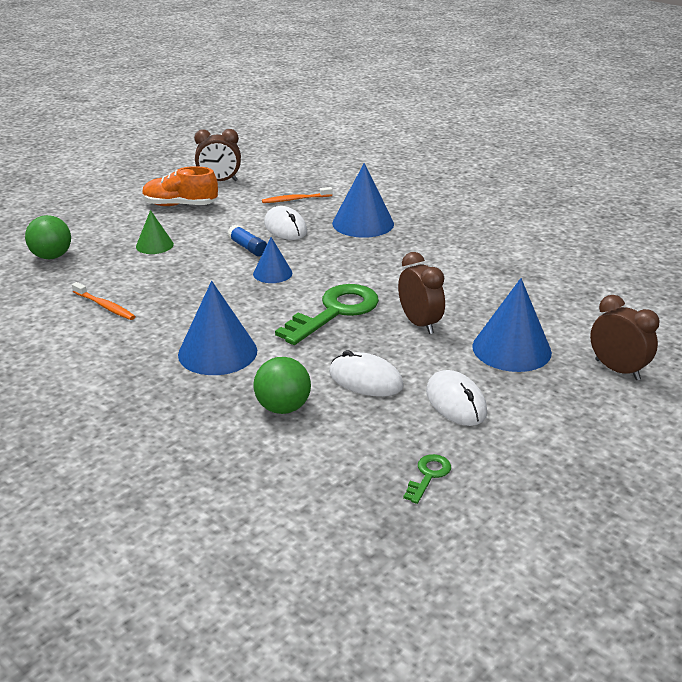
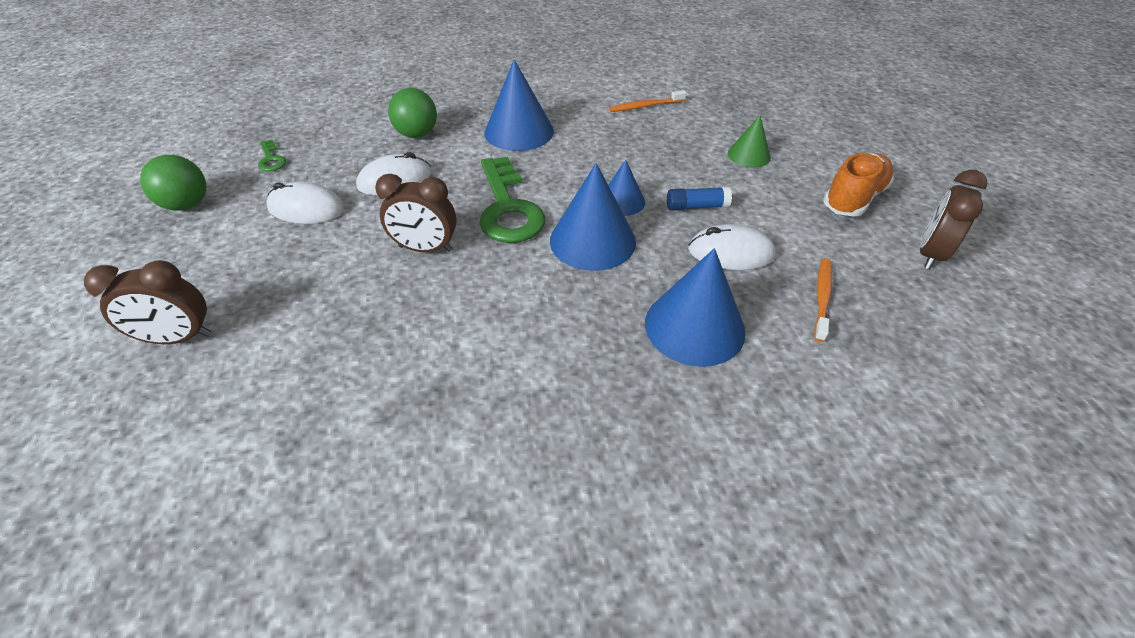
camera: 125 degrees right, 15 degrees up
green ball [25,215,71,259] -> green ball moved to [140,155,206,211]
blue cone [472,278,552,372] -> blue cone moved to [550,163,636,271]

